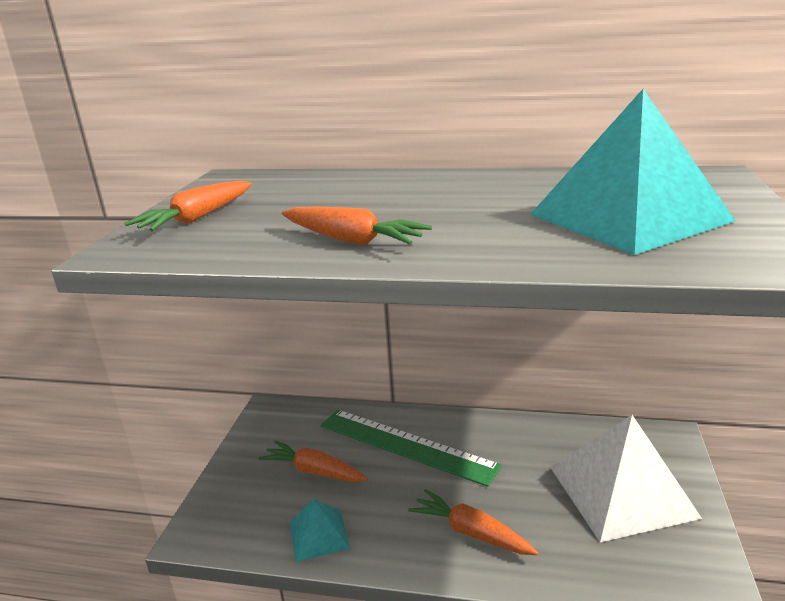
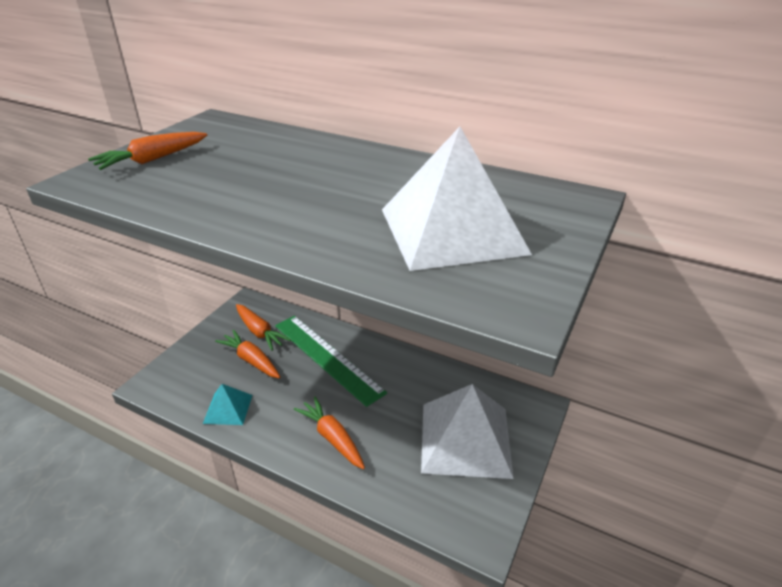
camera: 15 degrees right, 10 degrees up
orange carrot [282,207,432,245] -> orange carrot moved to [236,304,291,351]
turquoise pyramid [530,89,735,255] -> white pyramid [382,127,532,271]

